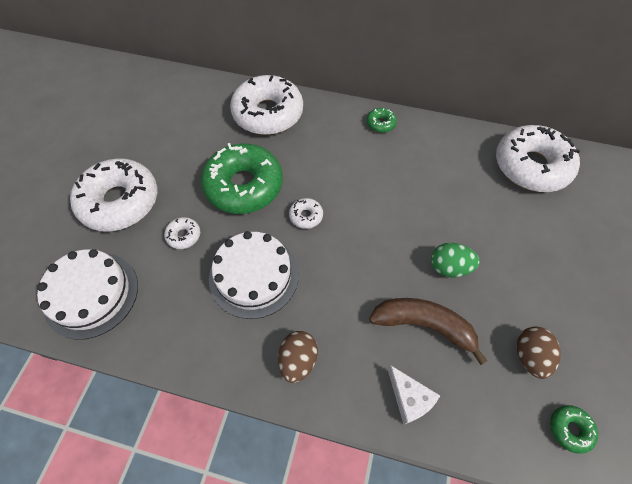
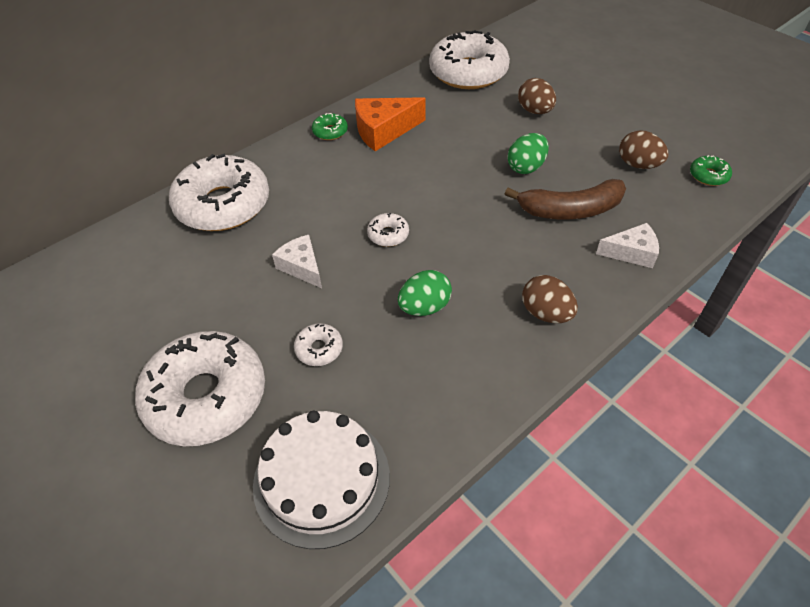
camera: 55 degrees left, 10 degrees down
green donut [201,143,283,214] -> white cheese [272,235,322,288]
white cake [209,231,299,319] -> green egg [398,270,452,316]
brown banana [369,298,487,365] -> brown banana turned 150 degrees counterclockwise [505,179,626,220]
none -> orange cheese [355,97,426,151]
none -> brown egg [518,78,556,114]

